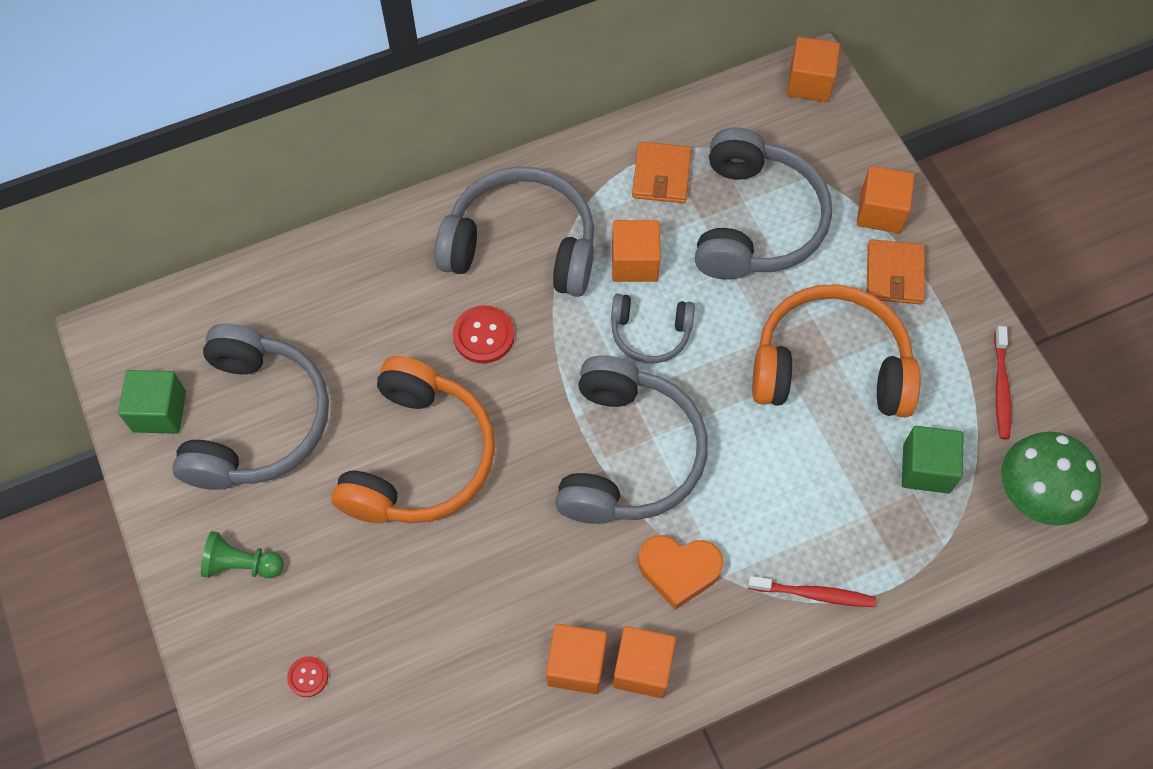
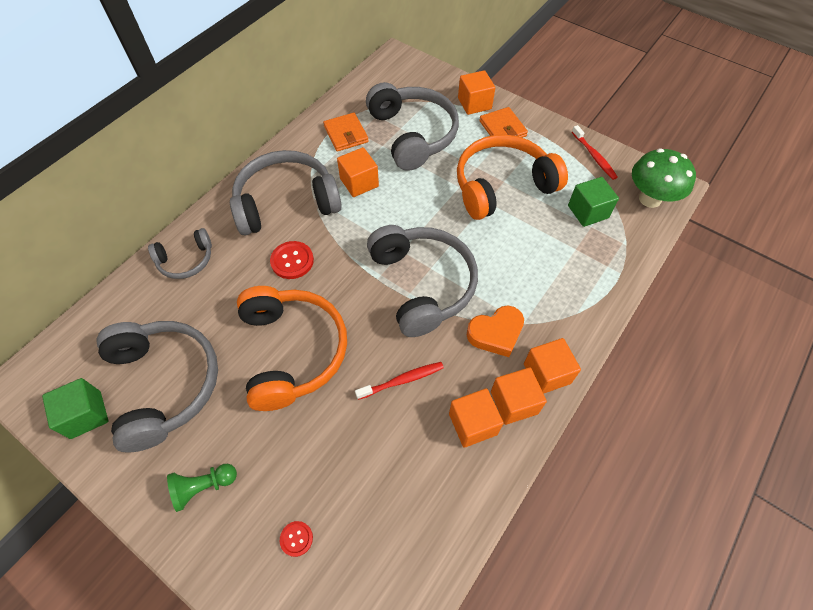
camera: 30 degrees left, 5 degrees down
grey headphones [611,294,695,363] -> grey headphones moved to [148,228,212,279]
red toothbrush [748,576,876,607] -> red toothbrush moved to [355,362,444,400]
orange cube [787,37,840,102] -> orange cube moved to [524,338,581,394]

